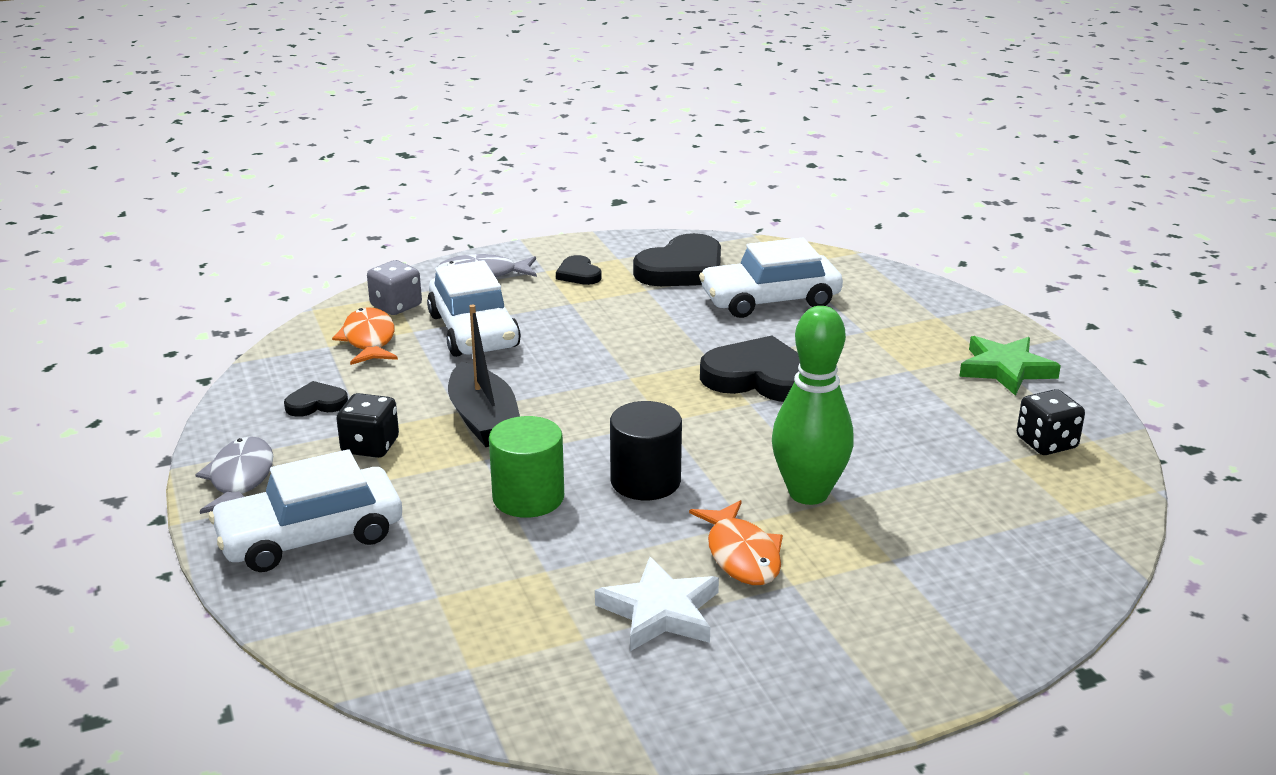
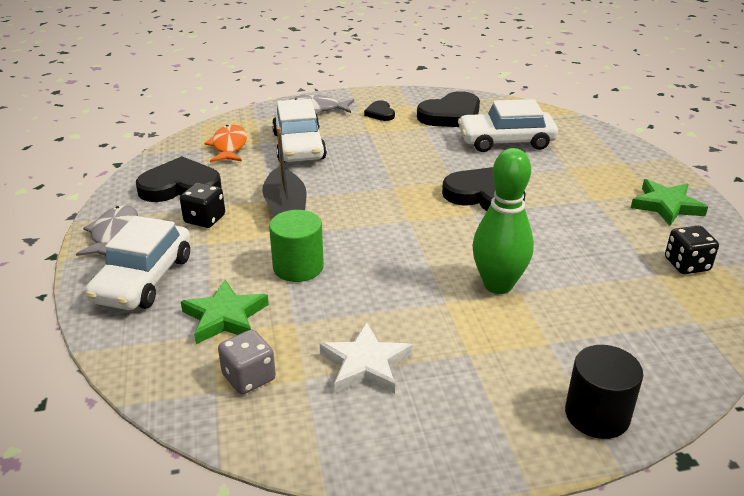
camera: 10 degrees right, 5 degrees up
white car [209,449,402,572] -> white car turned 60 degrees counterclockwise [85,216,190,310]
black heart [284,381,348,417] -> black heart [136,156,222,202], size x1.96
grey dice [367,260,422,315] -> grey dice moved to [218,329,276,395]
black cylinder [610,401,682,500] -> black cylinder moved to [565,345,643,439]
orange fish [689,500,783,585] -> none
none -> green star [181,280,269,344]

